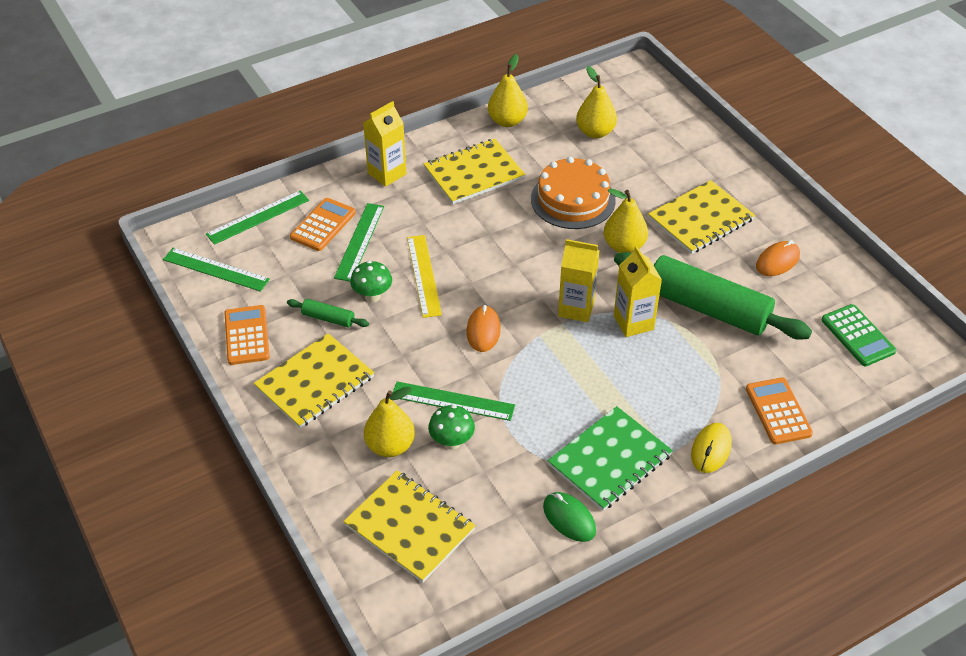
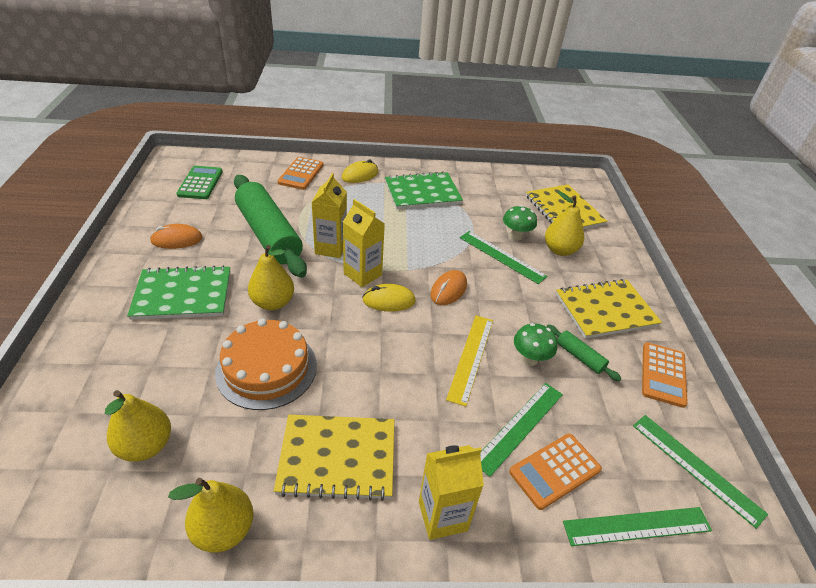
camera: 155 degrees left, 5 degrees down
green mouse [543,492,596,542] -> none
yellow notebook [648,180,755,254] -> green notebook [127,265,230,320]
none -> yellow mouse [362,284,416,312]

